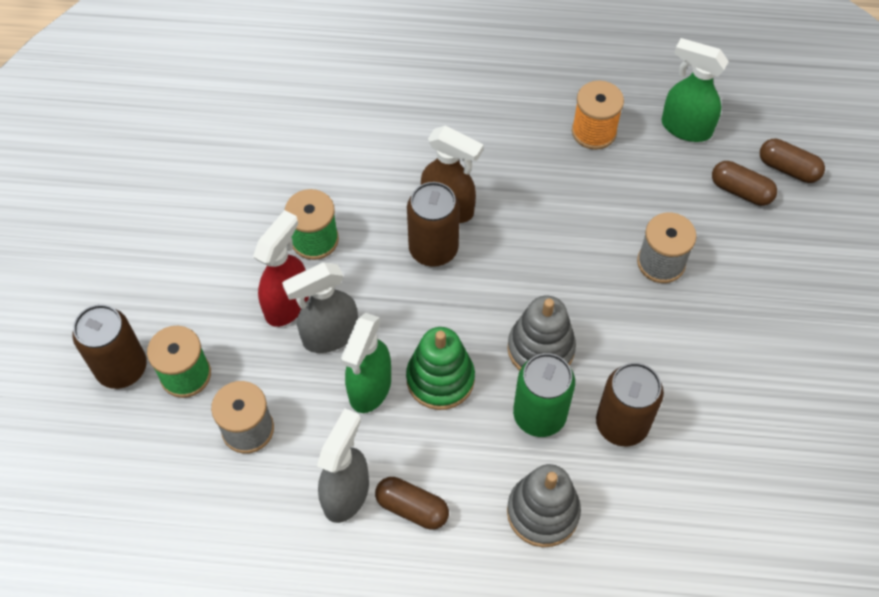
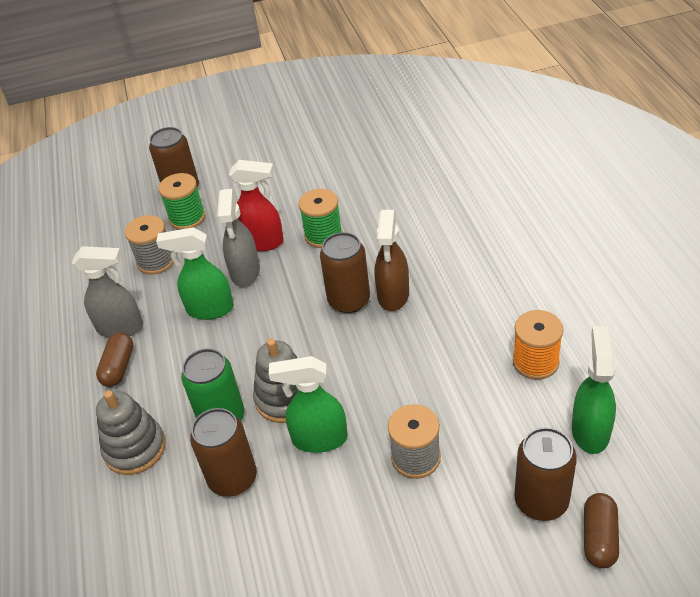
camera: 75 degrees right, 15 degrees down
grey spray bottle [282,262,358,353] -> grey spray bottle turned 135 degrees counterclockwise [217,189,260,287]
green stacking toy [406,327,475,410] -> none
brown capsule [712,161,777,206] -> brown can [514,427,577,521]
none -> green spray bottle [269,356,348,453]

